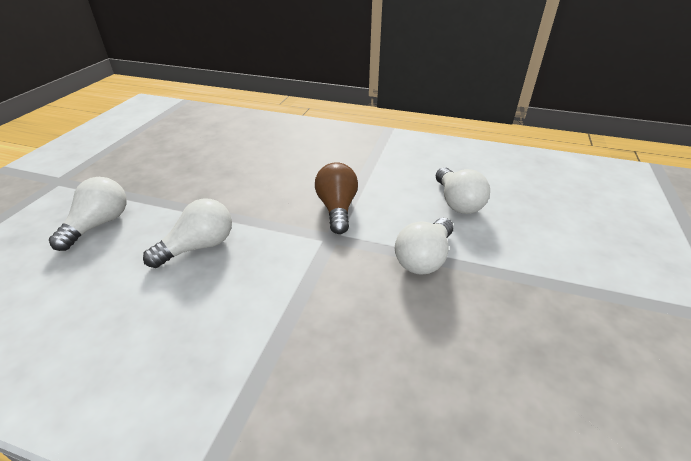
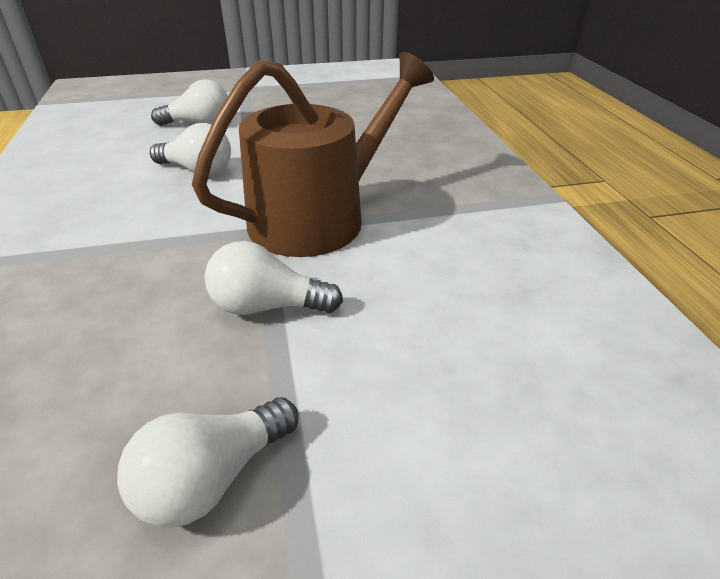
camera: 60 degrees right, 0 degrees up
brown light bulb [315,162,358,234] -> brown watering can [192,52,434,257]
white light bulb [436,167,490,214] -> white light bulb moved to [117,397,298,528]

